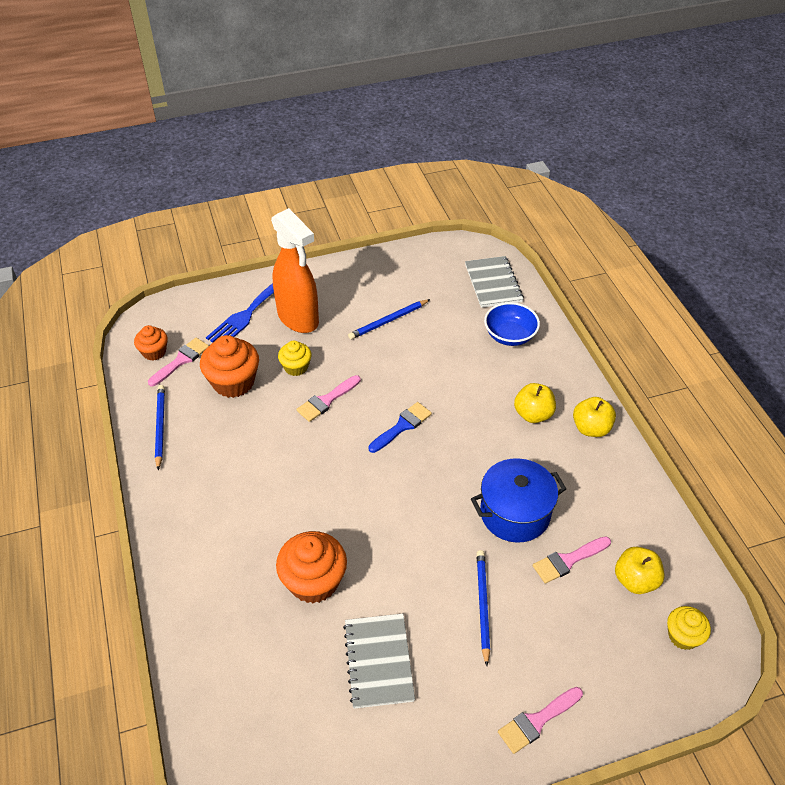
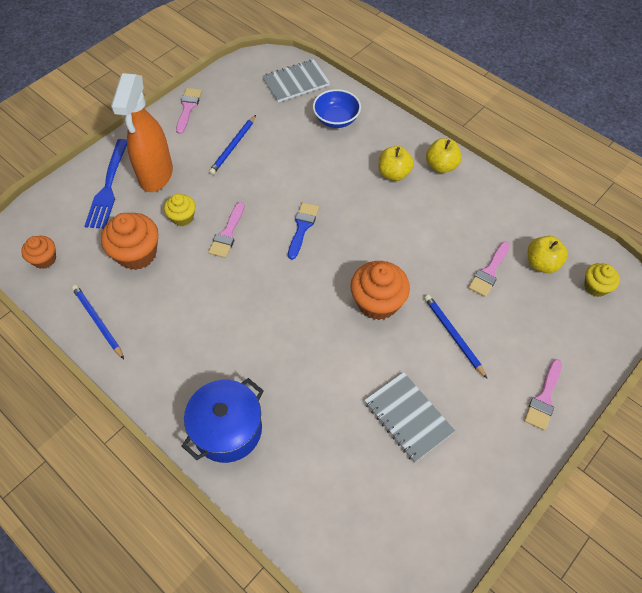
camera: 30 degrees left, 10 degrees up
pink brush [148,338,209,386] -> pink brush moved to [176,88,202,134]
orange spray bottle [271,208,319,333] -> orange spray bottle turned 75 degrees clockwise [111,73,173,192]
orange cupcake [276,531,347,604] -> orange cupcake moved to [350,261,410,320]
grey notebook [465,256,524,308] -> grey notebook turned 75 degrees counterclockwise [262,59,330,102]
blue pot [471,458,566,543] -> blue pot moved to [182,378,264,463]

